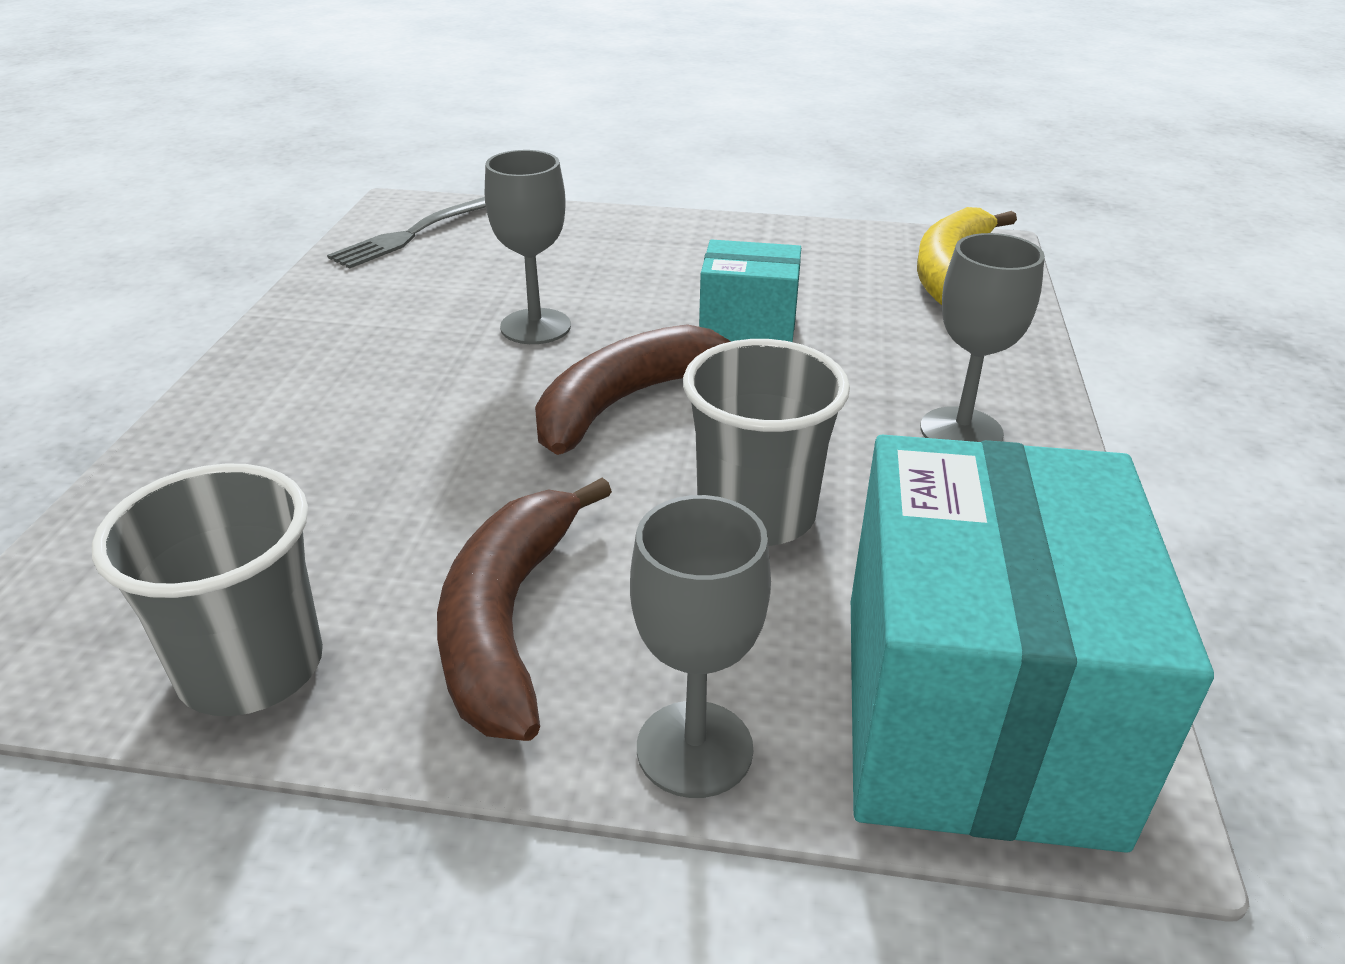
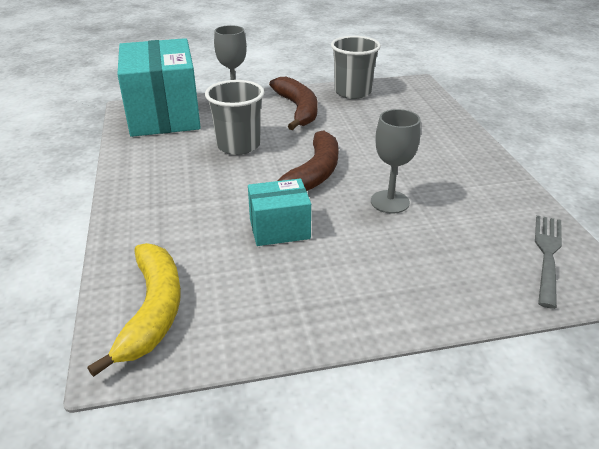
camera: 160 degrees right, 0 degrees up
grey goblet [920,233,1045,442] -> none

